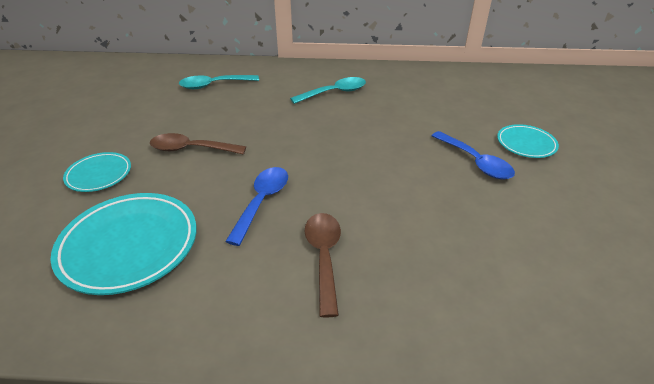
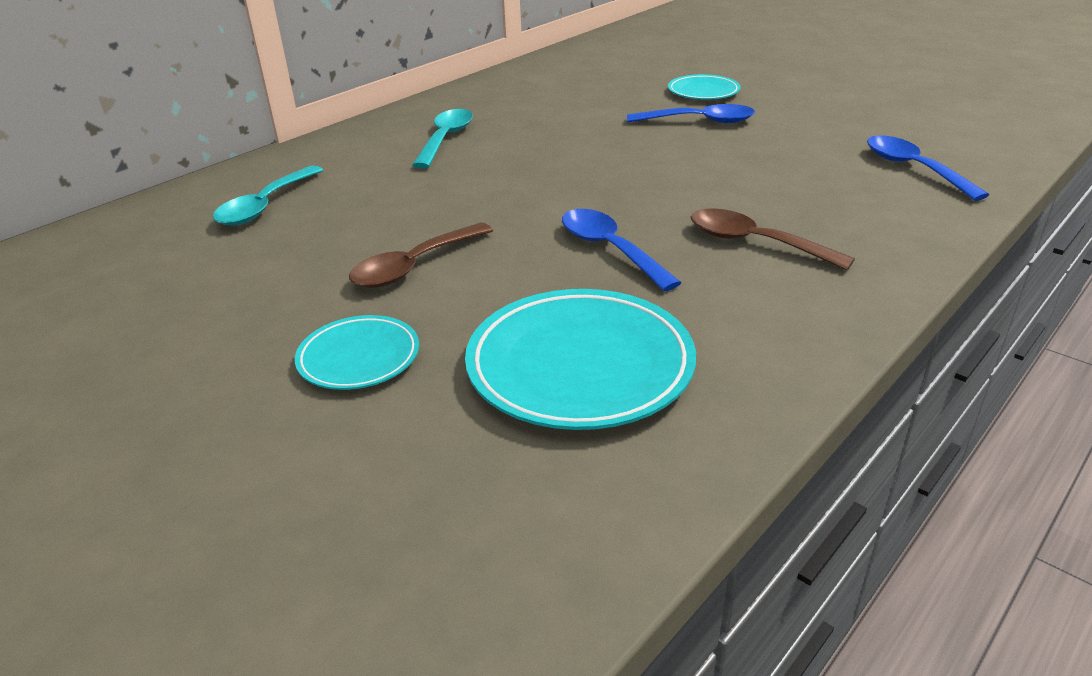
camera: 50 degrees left, 5 degrees down
none -> blue spoon [867,135,989,201]

